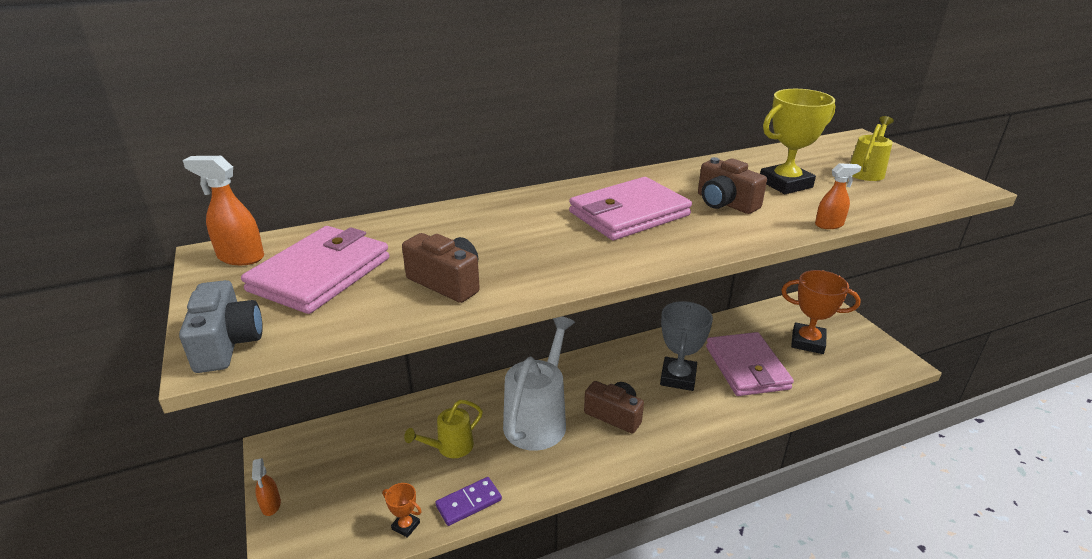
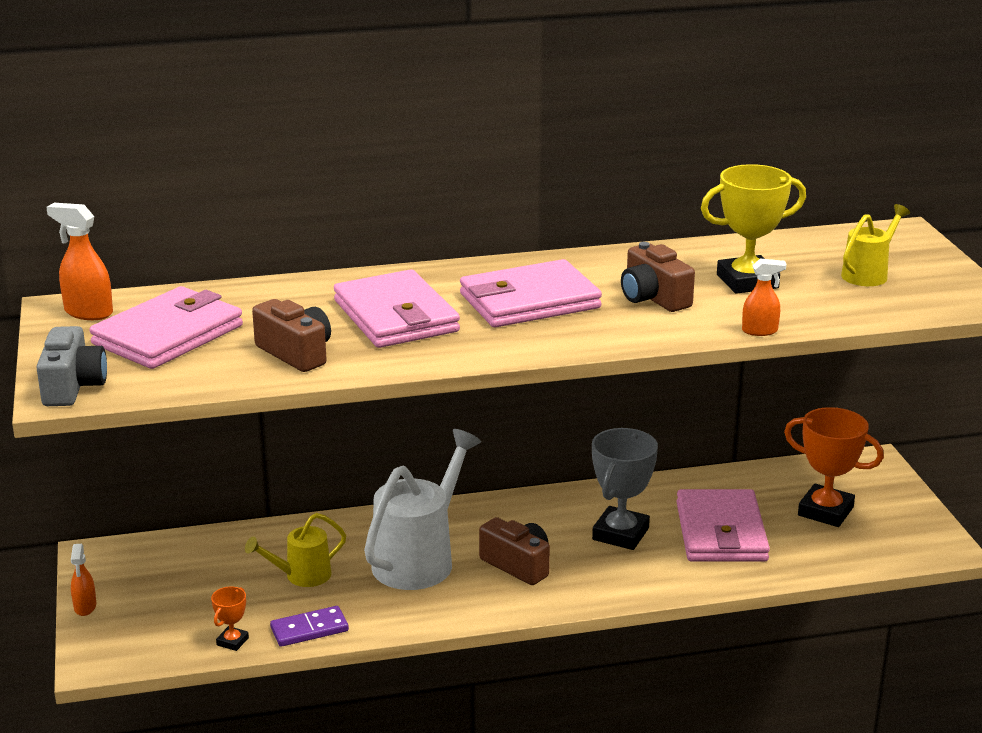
camera: 10 degrees right, 5 degrees down
orange trophy [383,483,422,538] -> orange trophy turned 75 degrees clockwise [211,586,249,651]
none -> pink wallet [334,269,460,348]

